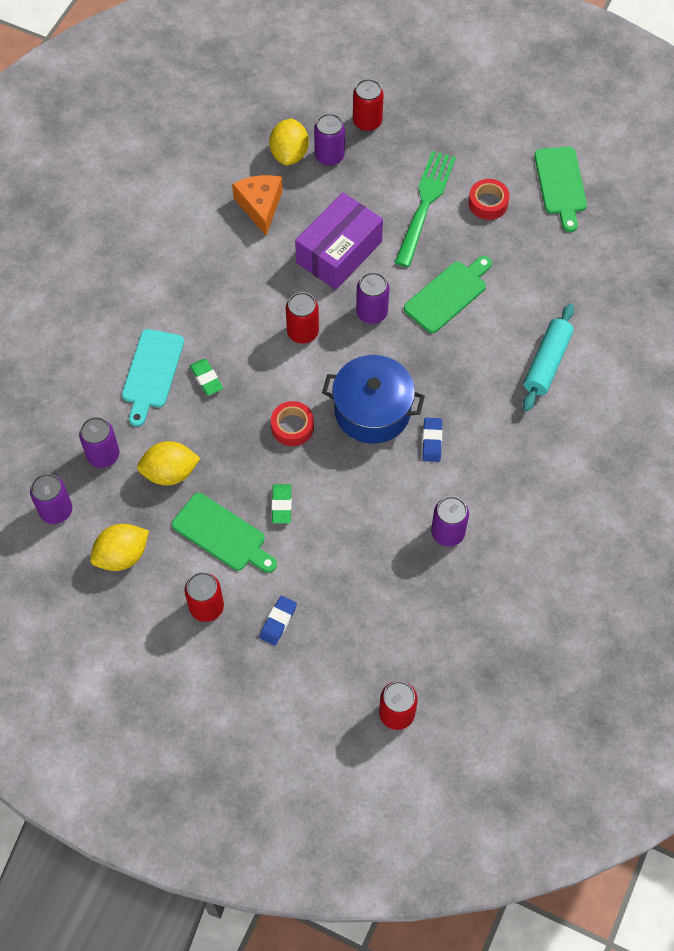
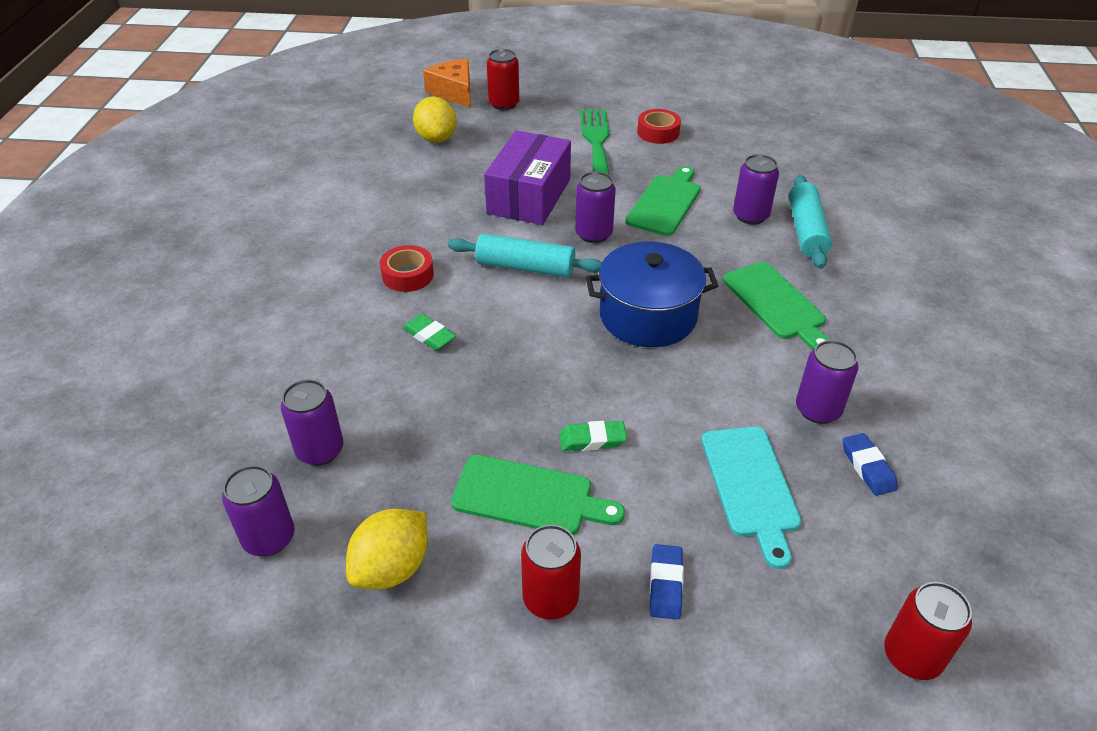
camera: 20 degrees left, 20 degrees down
turquoise cutting board [122,329,184,427] -> turquoise cutting board moved to [701,427,801,569]
yellow lemon [137,441,201,486] -> none
orange cheese [232,175,283,236] -> orange cheese moved to [423,59,471,108]
red tape [271,401,314,446] -> red tape moved to [380,245,434,292]
green eraser [272,484,292,523] -> green eraser turned 75 degrees counterclockwise [559,421,627,451]
red can [286,292,319,344] -> turquoise rolling pin [448,233,602,278]
purple can [314,113,345,166] -> purple can moved to [733,154,779,225]
blue eraser [422,418,442,462] -> blue eraser moved to [843,433,898,496]
green cutting board [534,146,587,232] -> green cutting board moved to [723,262,829,350]

